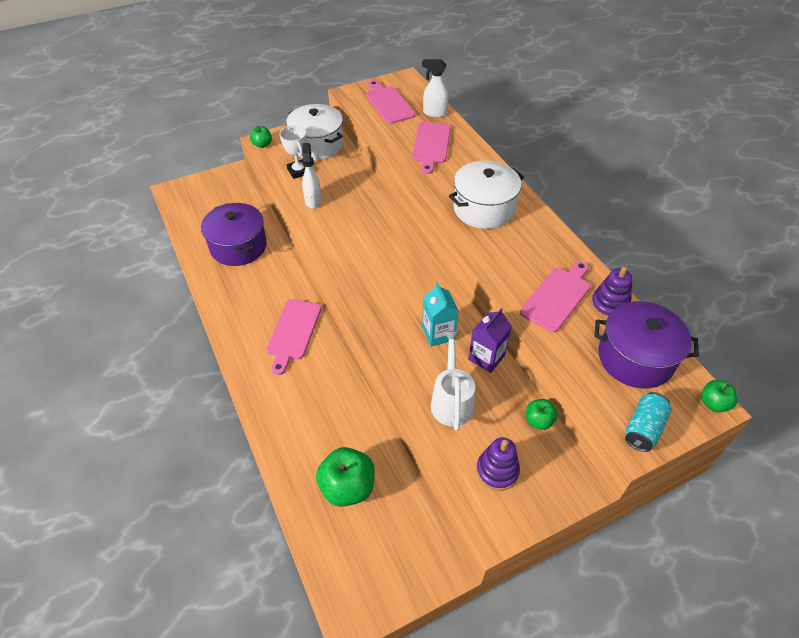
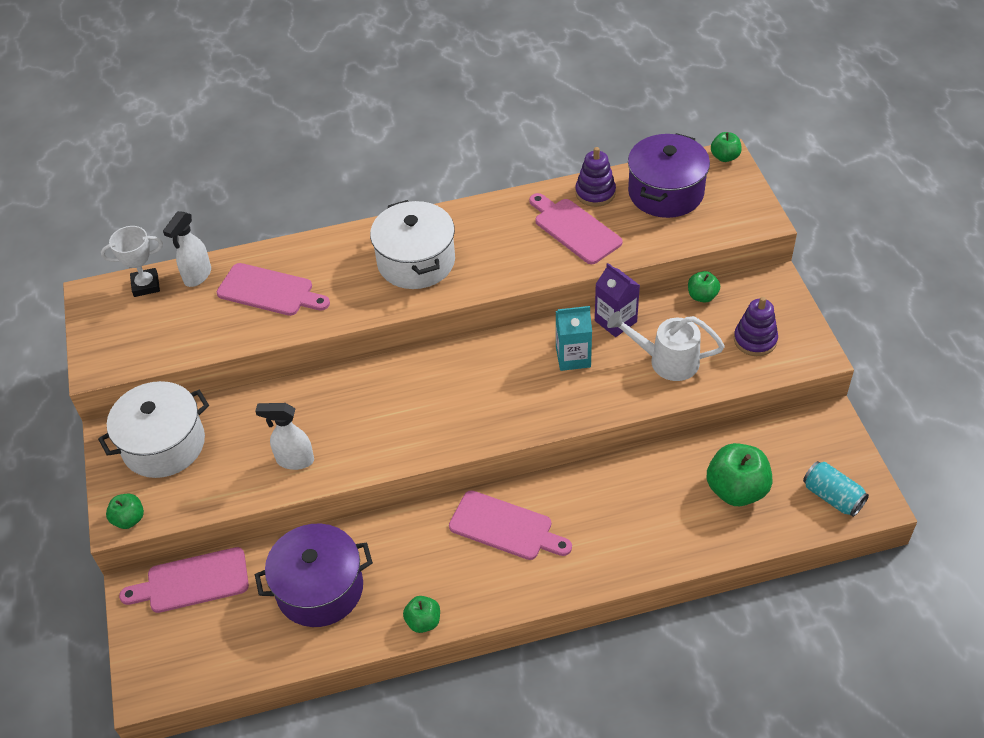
camera: 75 degrees left, 0 degrees up
white trophy [280,125,306,179] -> white trophy moved to [101,226,163,297]
pink cutting board [366,80,416,124] -> pink cutting board moved to [119,547,249,613]
turquoise can [625,392,672,452] -> turquoise can moved to [803,461,869,517]
none -> green apple [403,596,440,633]

